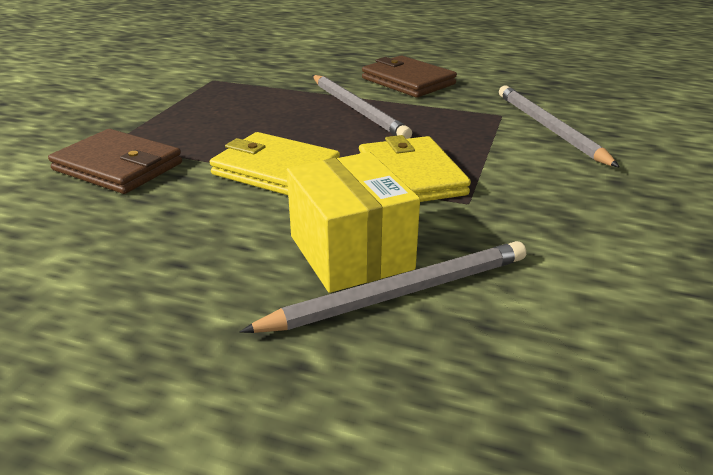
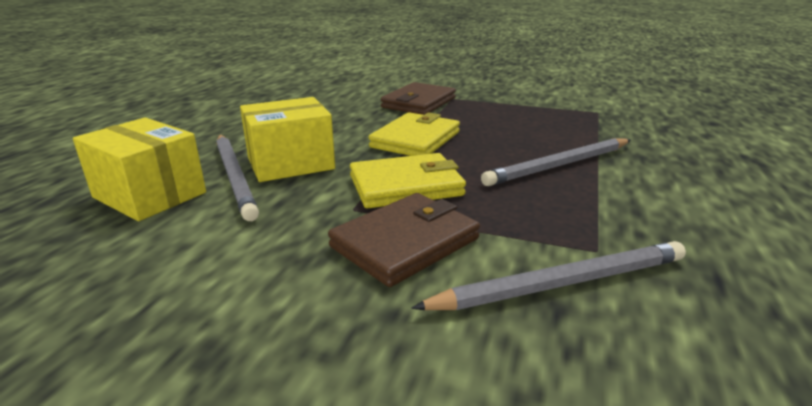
camera: 90 degrees right, 5 degrees down
brown wallet [362,55,457,97] -> brown wallet moved to [328,193,480,287]
none -> yellow box [73,117,206,221]

